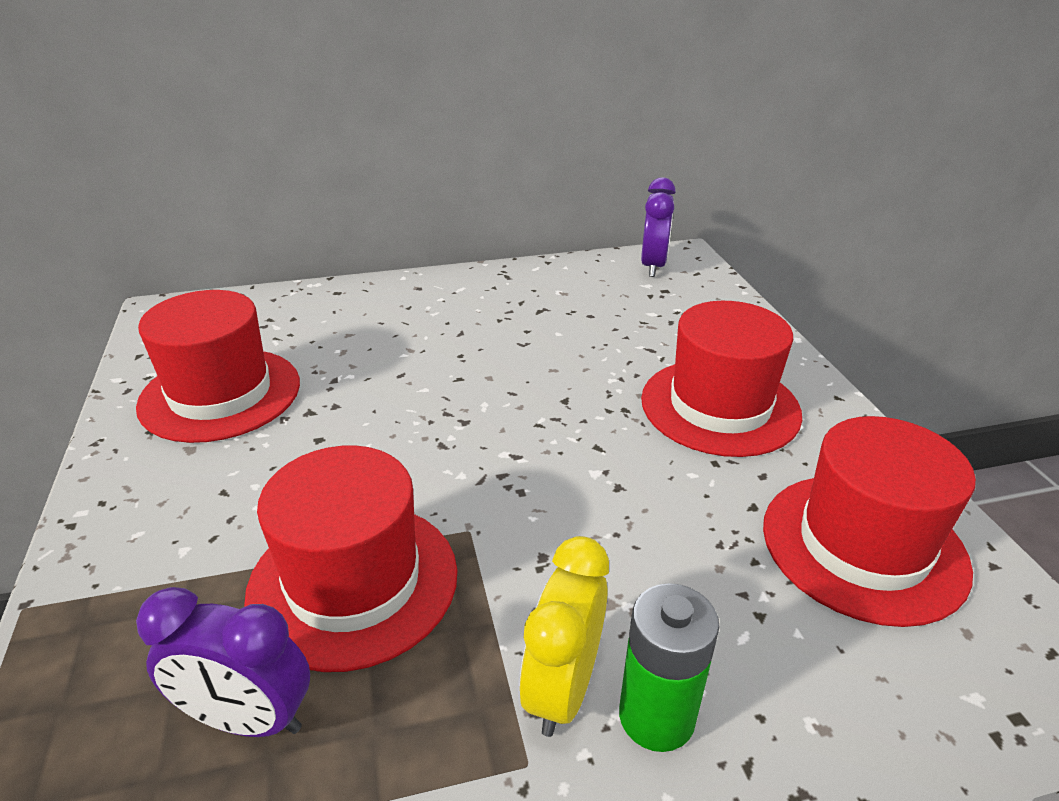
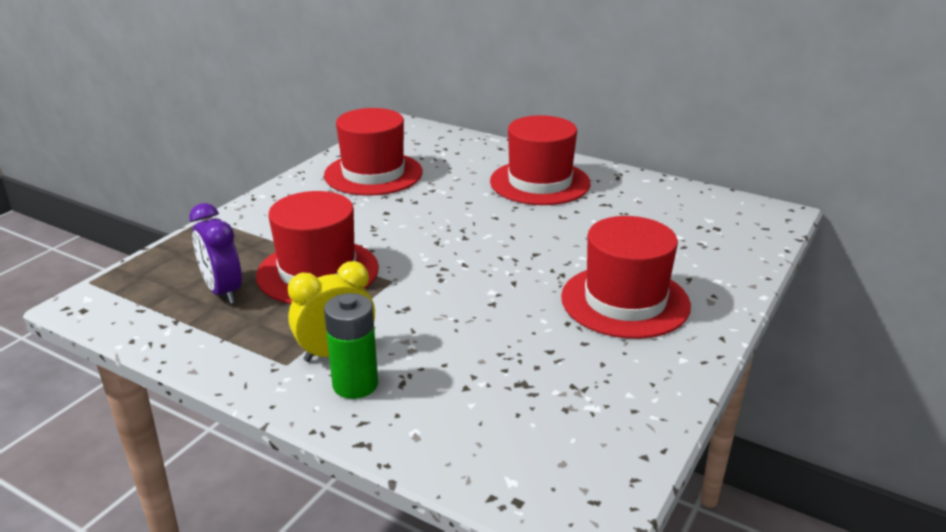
camera: 45 degrees right, 5 degrees down
purple clock [641,177,676,277] -> none
red hat [763,416,976,627] -> red hat moved to [490,115,591,205]

